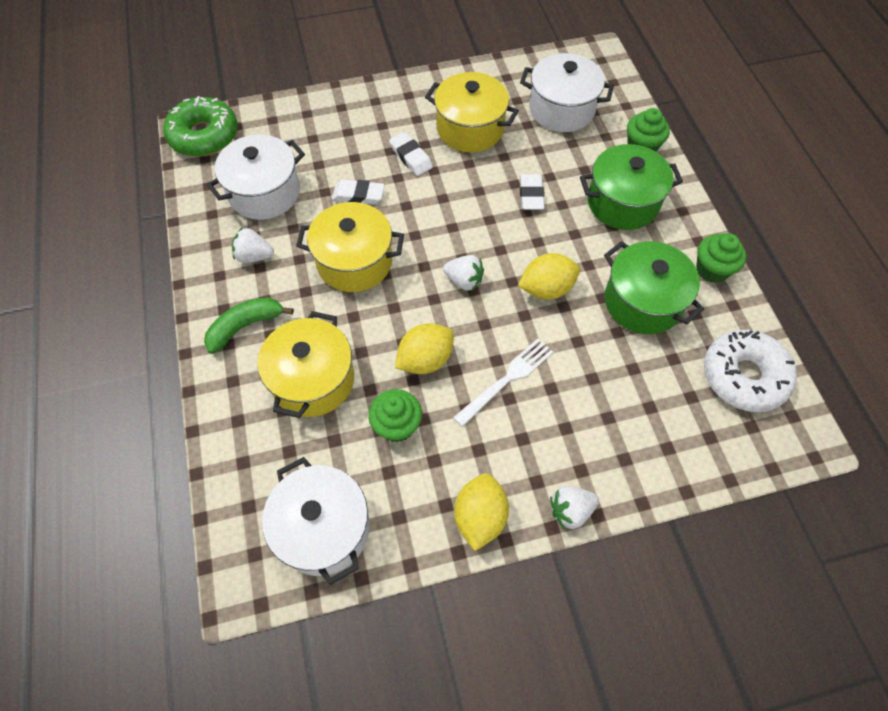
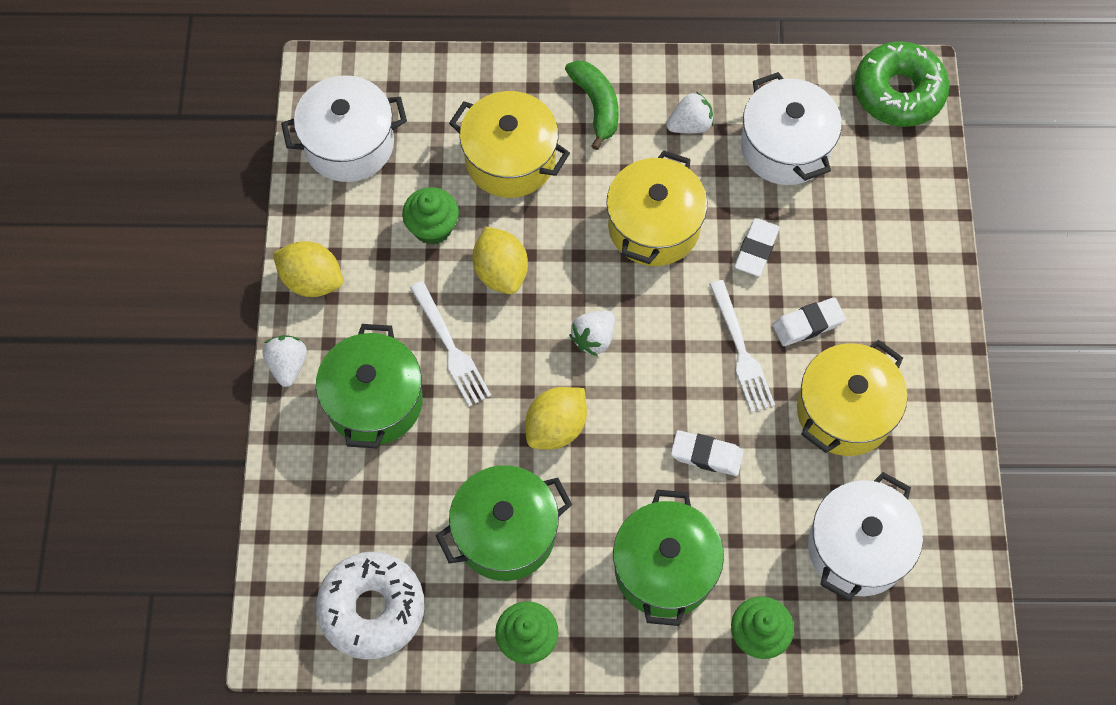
camera: 105 degrees right, 5 degrees up
white strawberry [232,228,274,263] -> white strawberry turned 45 degrees clockwise [666,91,714,133]
yellow lemon [518,253,580,300] -> yellow lemon turned 45 degrees clockwise [525,387,587,449]
none -> green pot [316,324,423,448]
none -> white fork [709,280,775,412]

